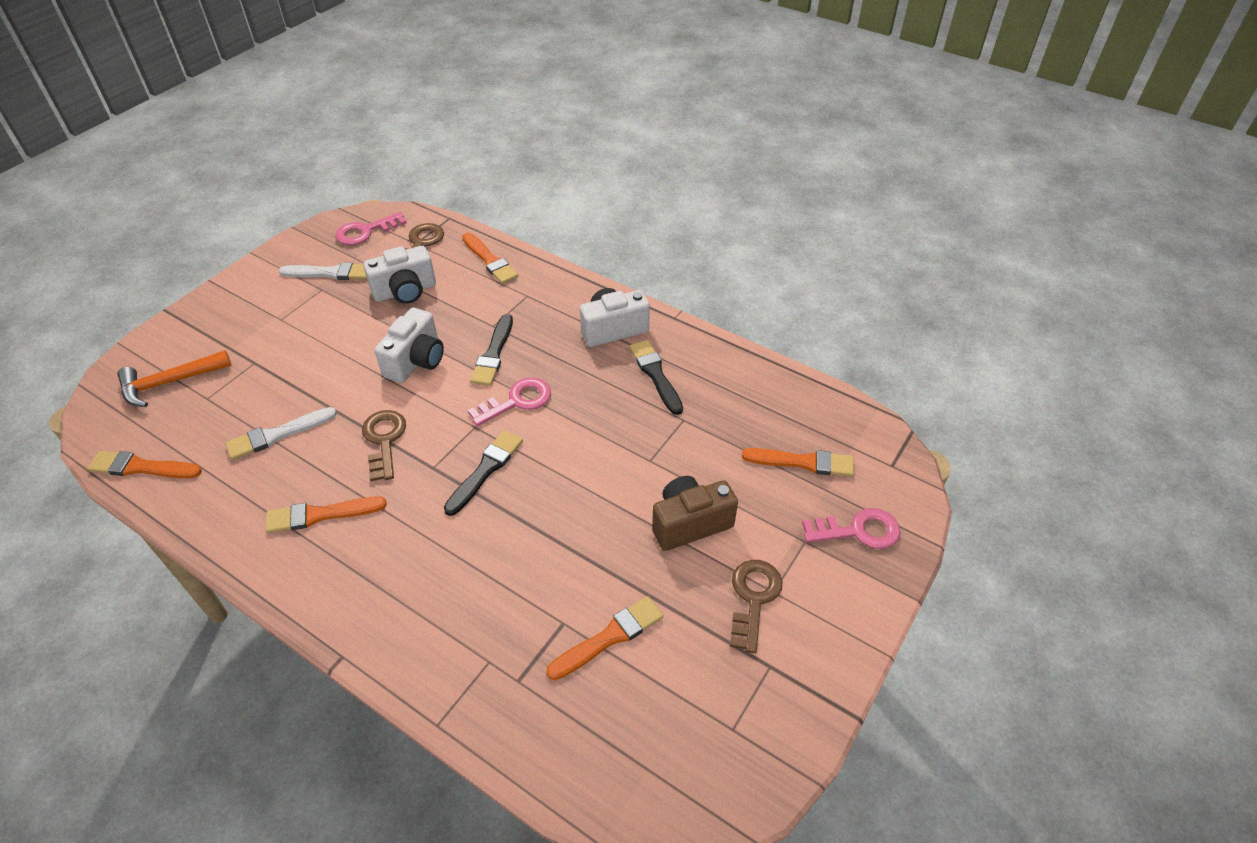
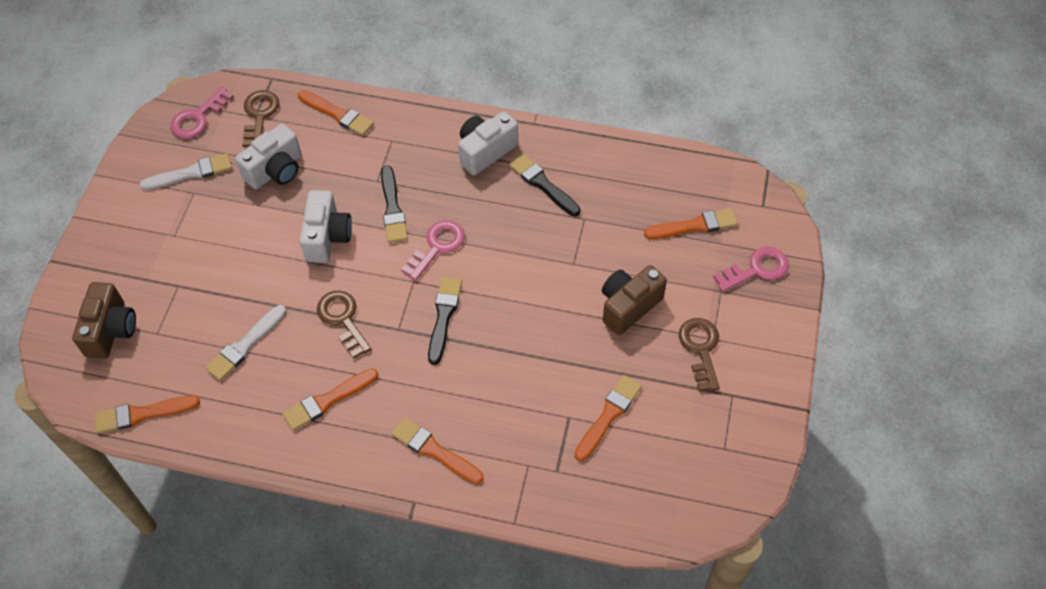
camera: 20 degrees left, 10 degrees up
orange hammer [117,350,231,407] -> brown camera [72,282,136,359]
none -> orange brush [391,417,484,484]

